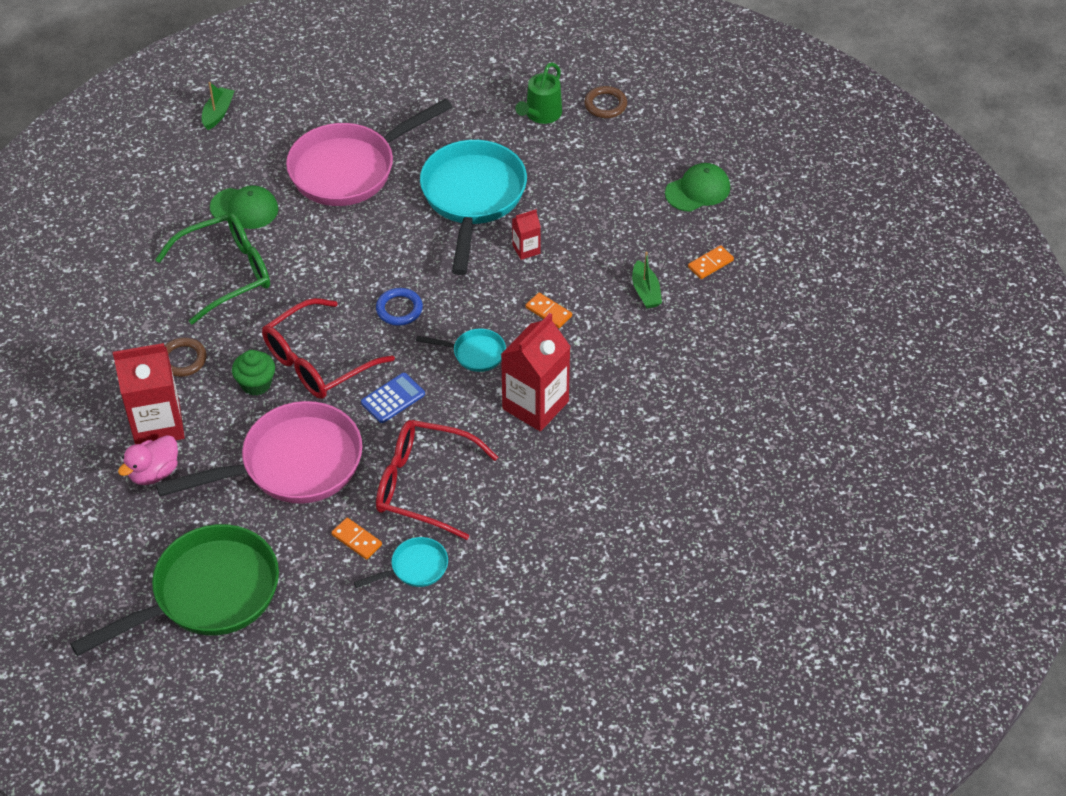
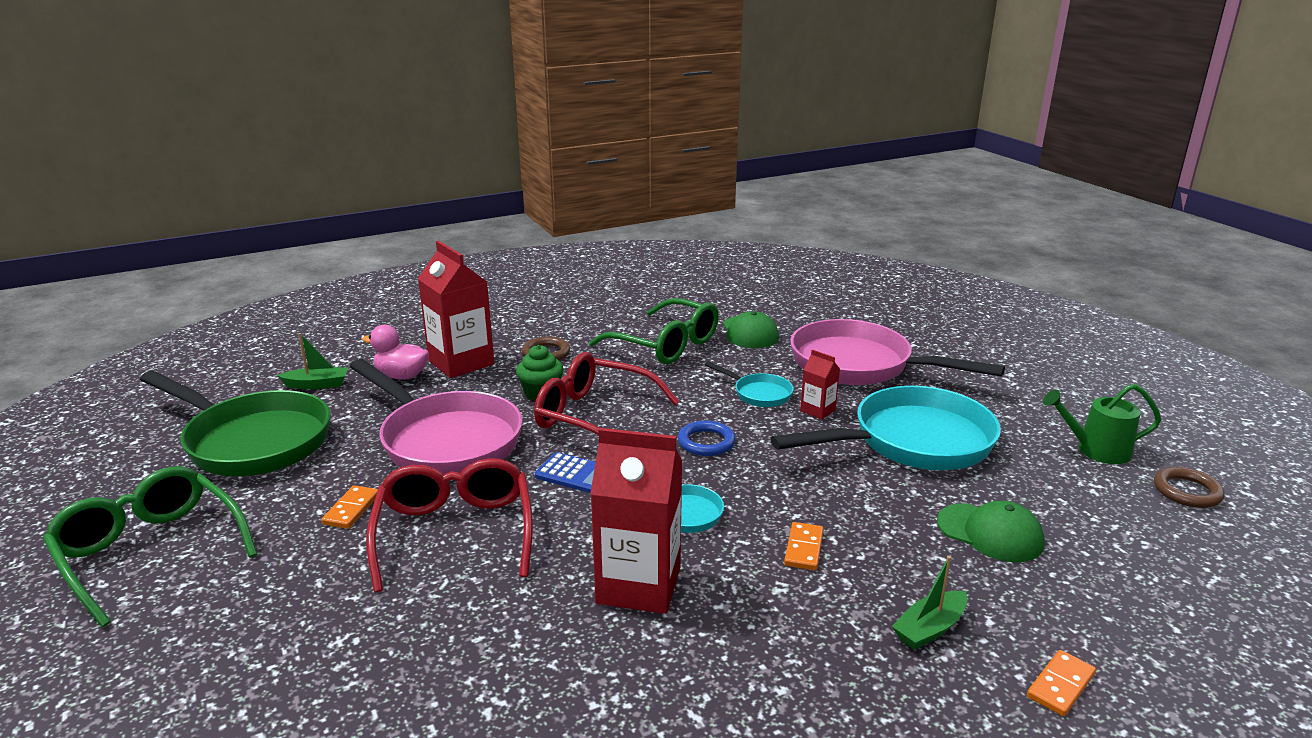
camera: 65 degrees right, 25 degrees down
green boat [202,82,234,130] -> green boat moved to [277,333,348,389]
turquoise pan [354,537,448,588] -> turquoise pan moved to [705,361,794,407]
red carton [512,209,541,260] -> red carton moved to [800,349,840,420]
green cap [665,163,730,212] -> green cap moved to [937,501,1045,562]
orange domino [688,245,734,279] -> orange domino turned 75 degrees counterclockwise [1027,650,1096,716]
none -> green glasses [43,466,257,627]

